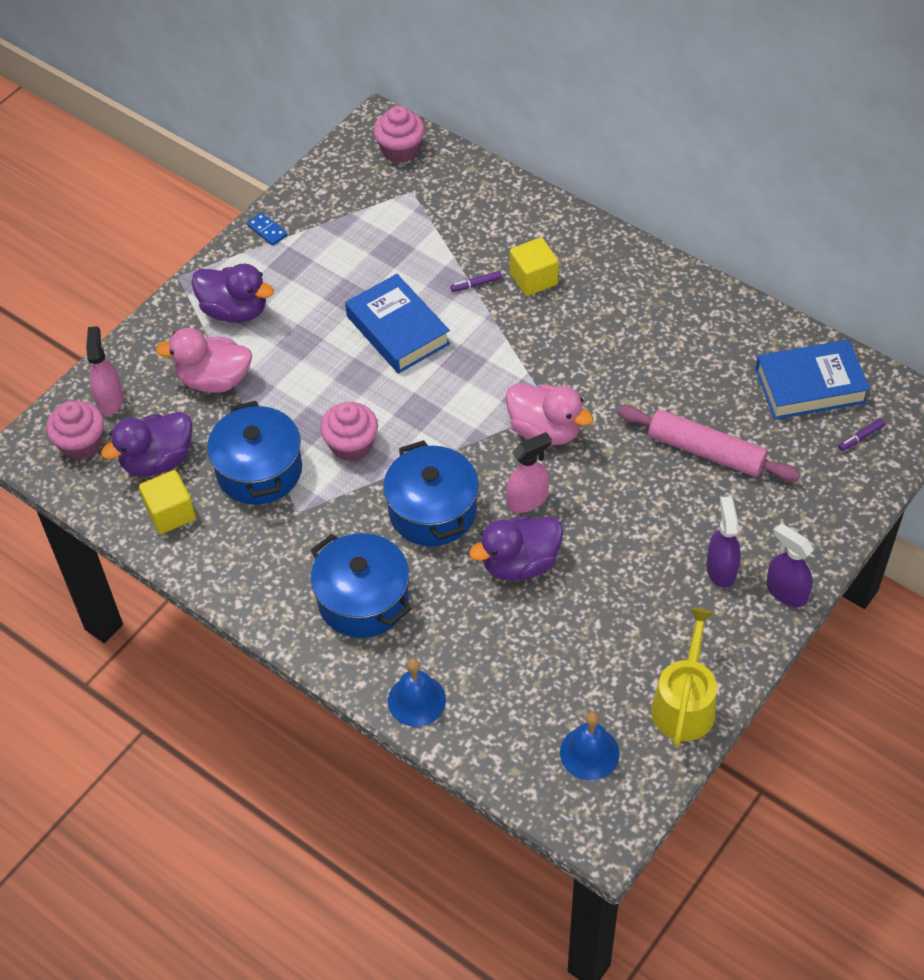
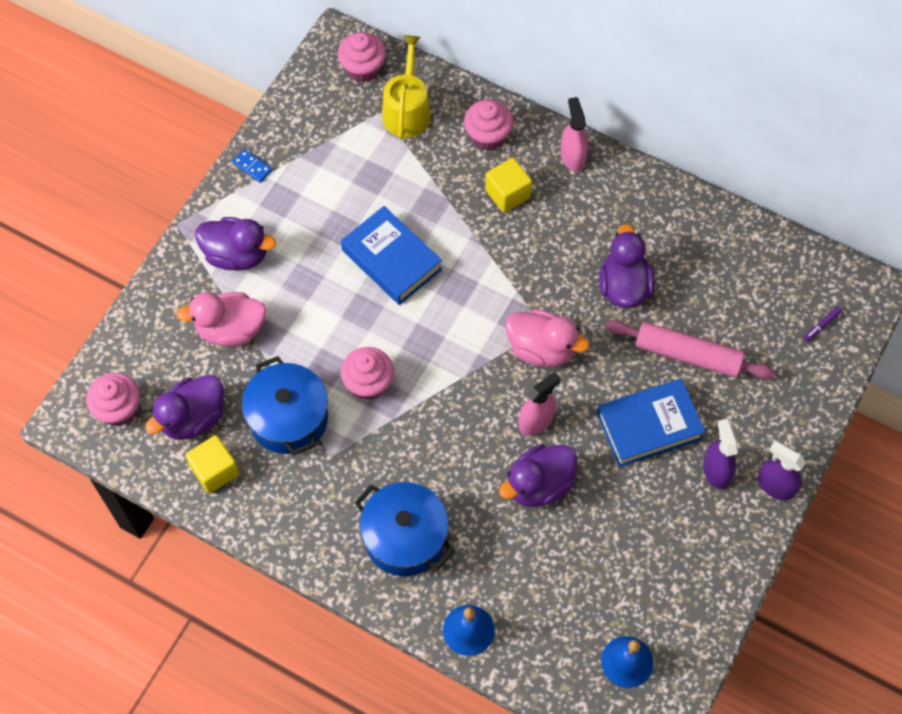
camera: 10 degrees left, 10 degrees up
pink spray bottle [86,326,124,415] -> pink spray bottle moved to [560,97,588,172]
blue pot [383,440,479,546] -> none
purple marker [450,271,502,292] -> none
yellow watering can [651,607,717,747] -> yellow watering can moved to [382,35,431,139]
blue book [755,340,870,420] -> blue book moved to [597,379,705,467]
none -> pink cupcake [464,100,513,151]
none -> purple duck [599,224,654,308]

